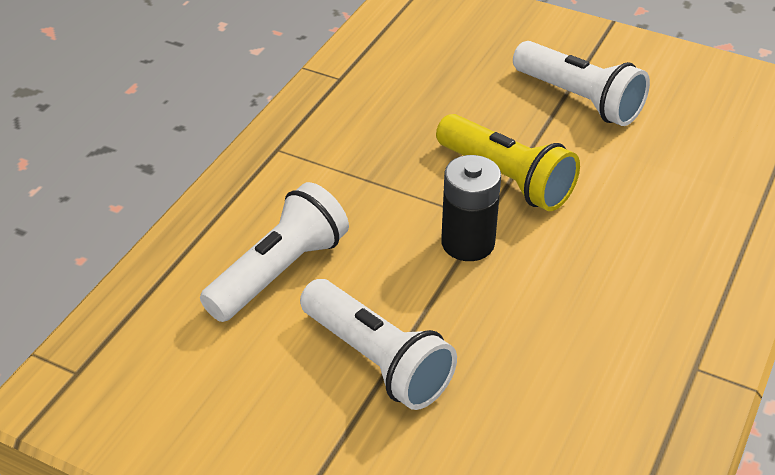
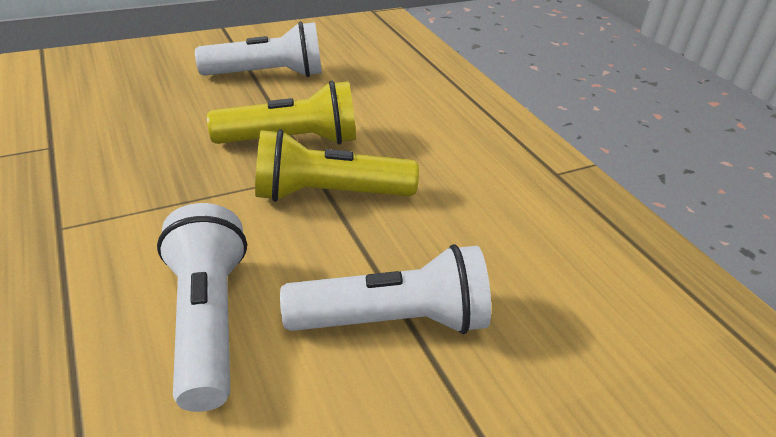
camera: 55 degrees left, 5 degrees down
black battery [441,155,501,261] -> yellow flashlight [255,129,419,202]

